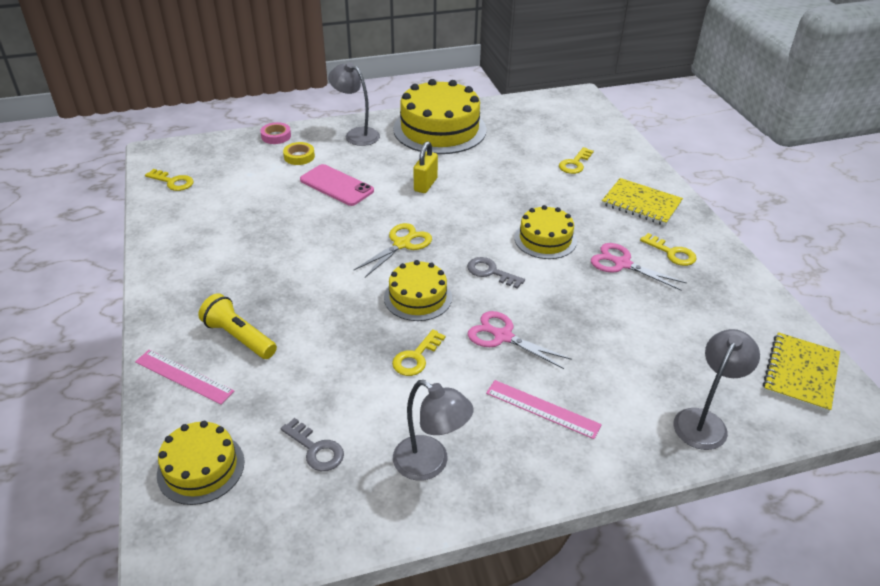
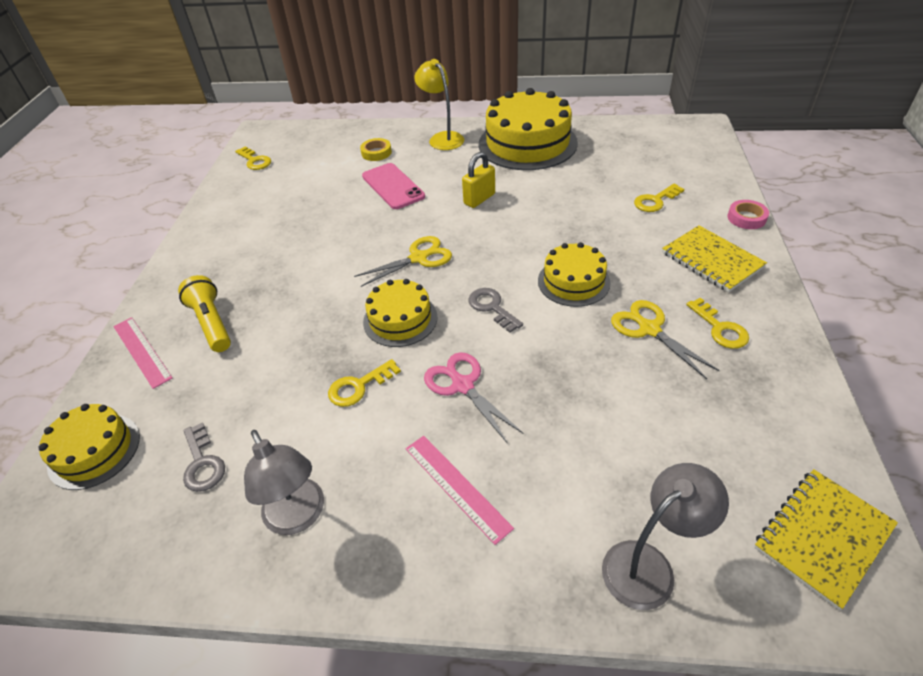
camera: 25 degrees right, 5 degrees up
pink tape [260,122,291,144] -> pink tape moved to [727,200,769,229]
grey lamp [328,62,380,146] -> yellow lamp [414,59,464,150]
pink scissors [591,243,687,291] -> yellow scissors [611,300,720,379]

